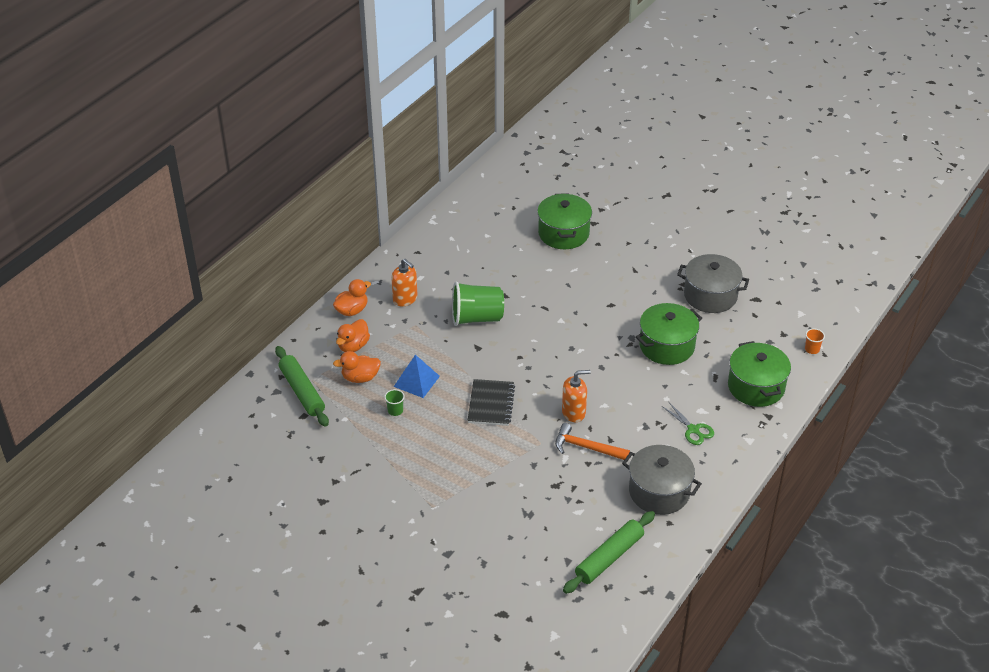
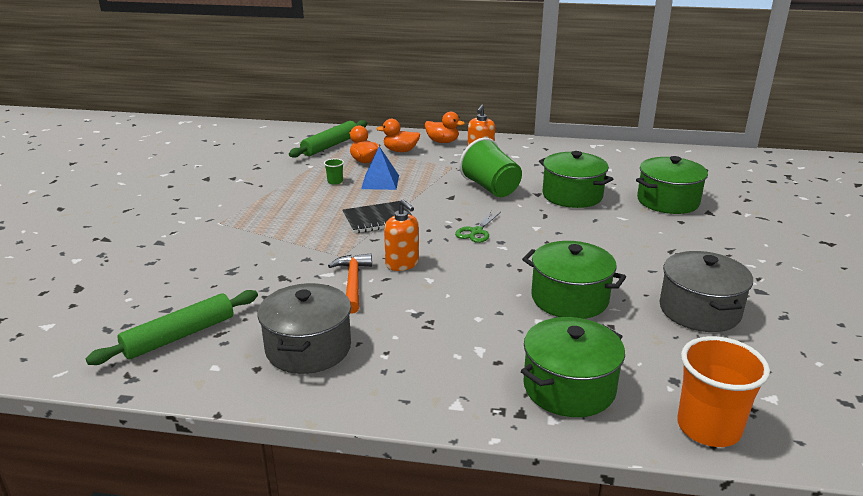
camera: 65 degrees right, 15 degrees down
green rolling pin [563,511,655,594] -> green rolling pin turned 60 degrees counterclockwise [86,290,258,365]
green scissors [662,401,714,445] -> green scissors moved to [455,211,501,243]
orange cup [805,329,825,354] -> orange cup [677,336,770,447], size x2.35
none -> green pot [539,151,613,208]

